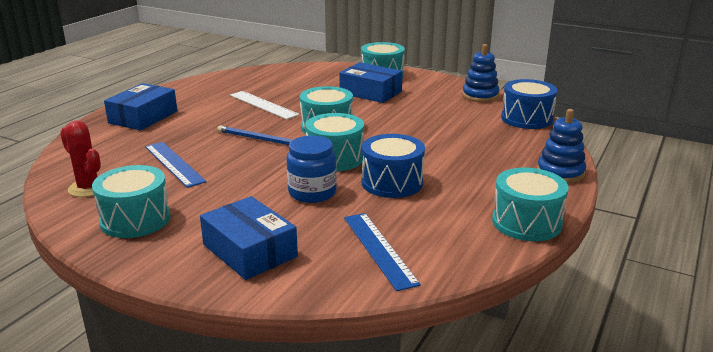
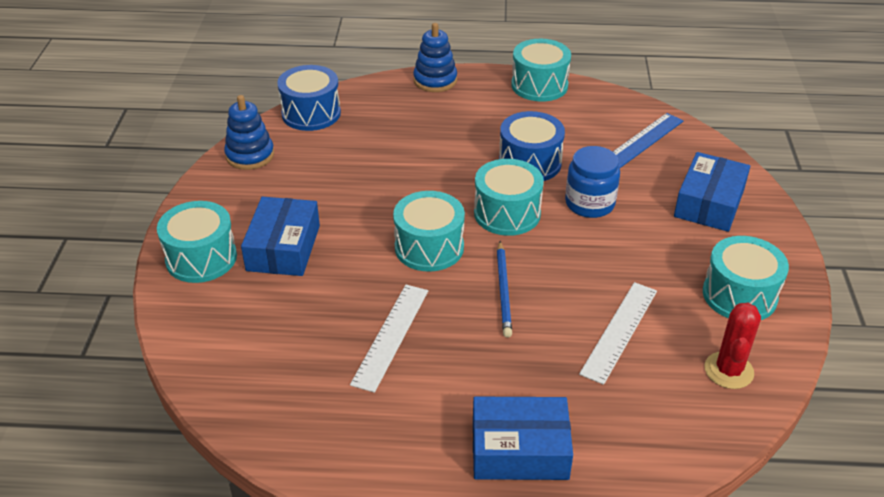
camera: 115 degrees left, 15 degrees up
blue ruler [145,142,206,188] -> white ruler [579,282,657,385]

